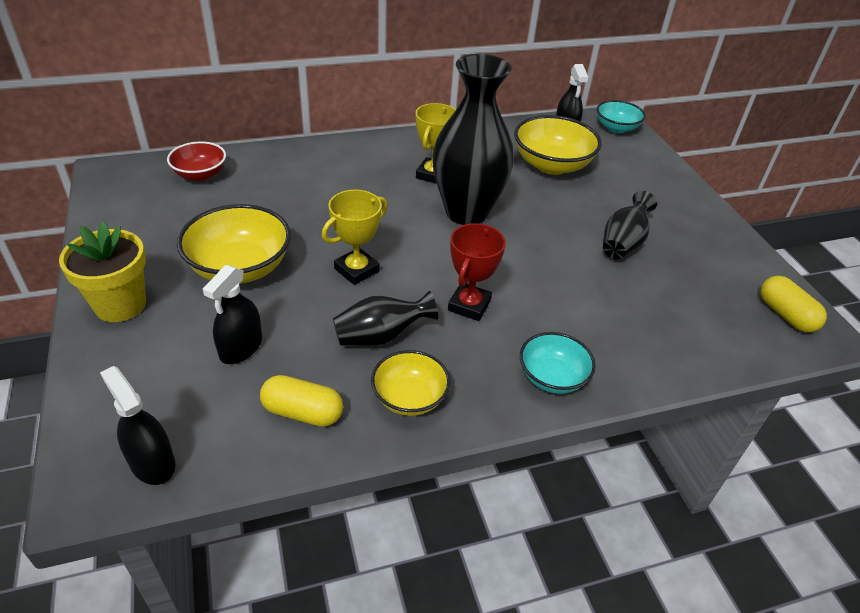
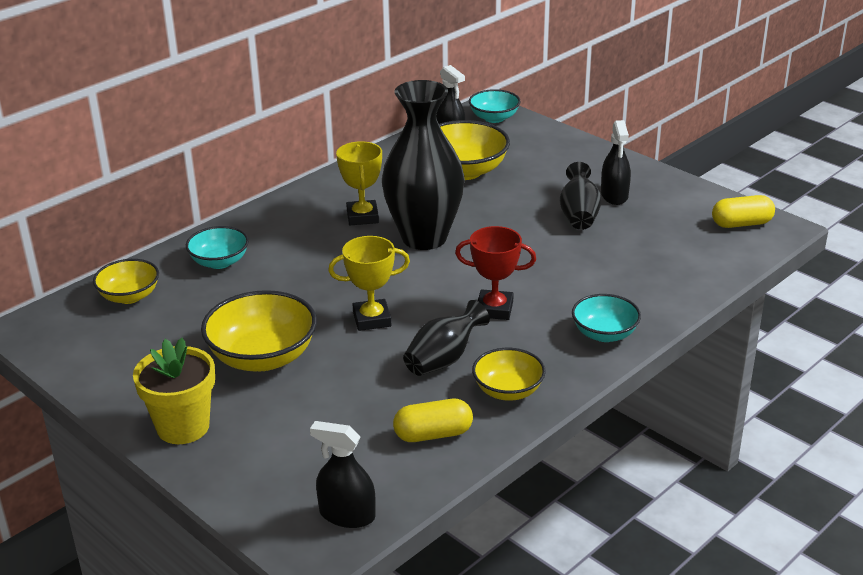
camera: 25 degrees left, 10 degrees down
red bowl [167,141,226,181] -> yellow bowl [93,259,159,304]
black spray bottle [203,265,262,364] -> black spray bottle moved to [601,120,631,205]
yellow trophy [322,190,388,285] -> yellow trophy turned 60 degrees clockwise [328,236,410,331]
red trophy [448,223,506,321] -> red trophy turned 75 degrees counterclockwise [455,226,536,320]
yellow capsule [760,276,827,332] -> yellow capsule turned 45 degrees counterclockwise [712,195,775,228]
none -> turquoise bowl [186,226,249,269]

